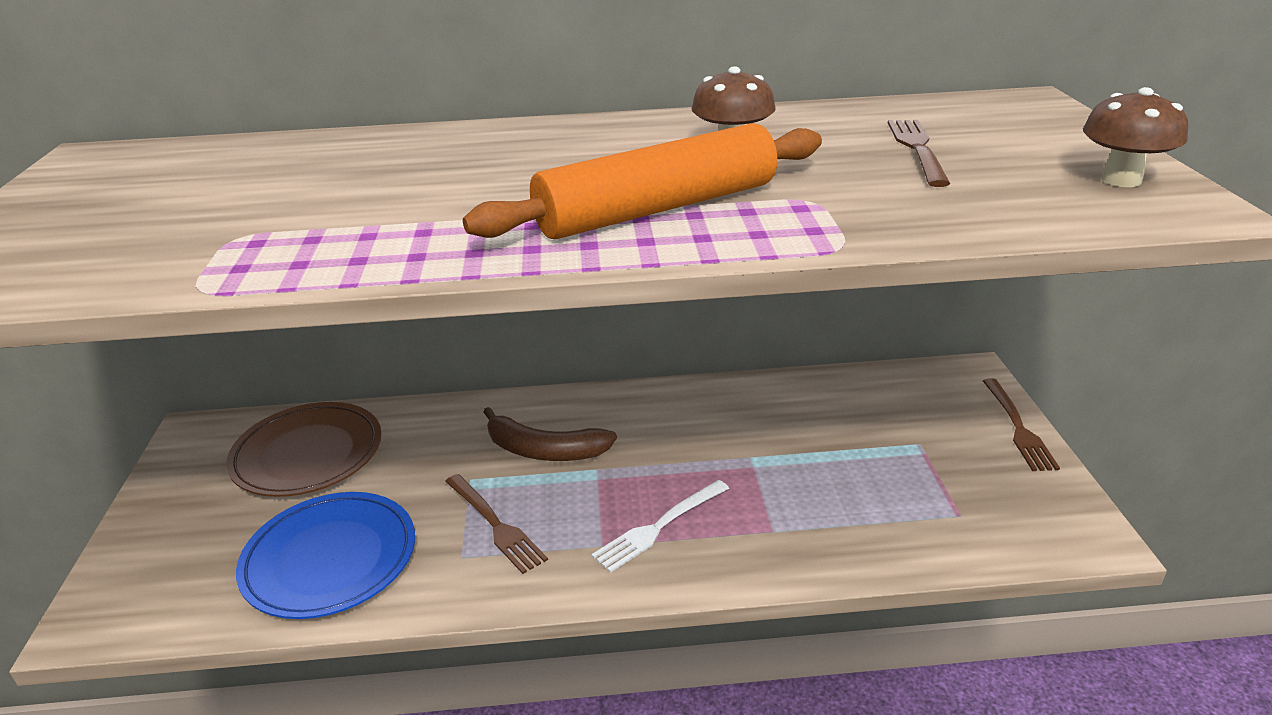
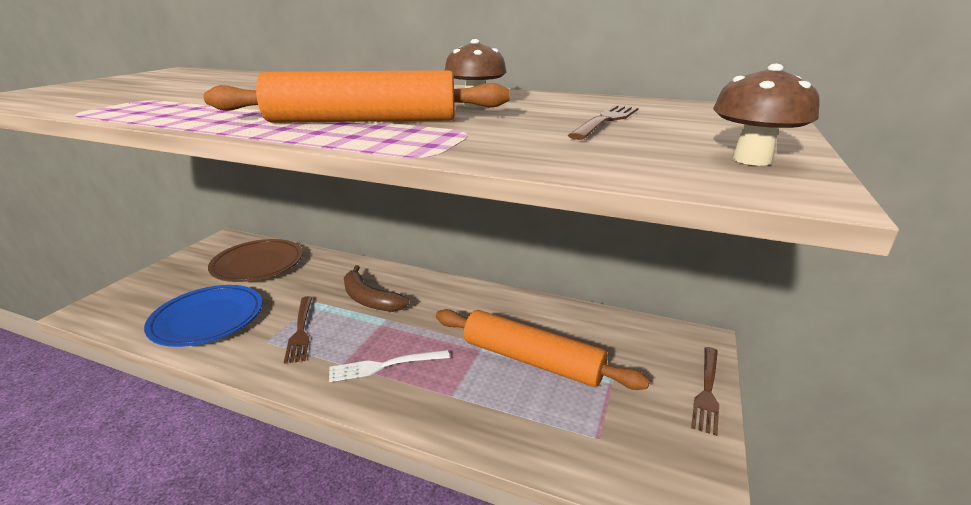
camera: 25 degrees right, 5 degrees down
none -> orange rolling pin [436,309,650,390]

